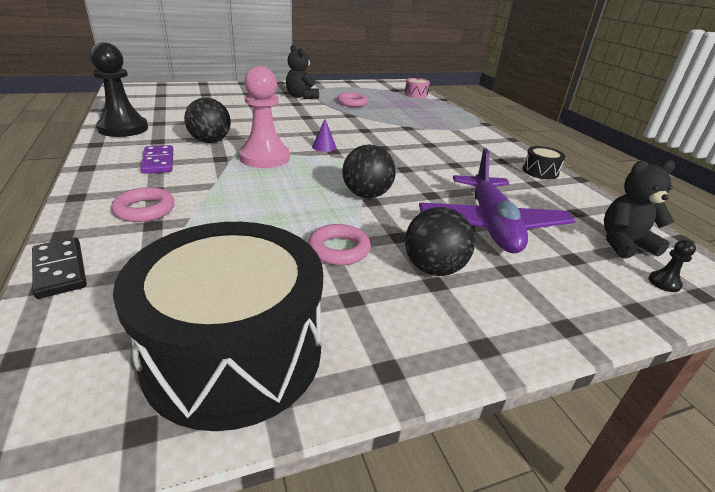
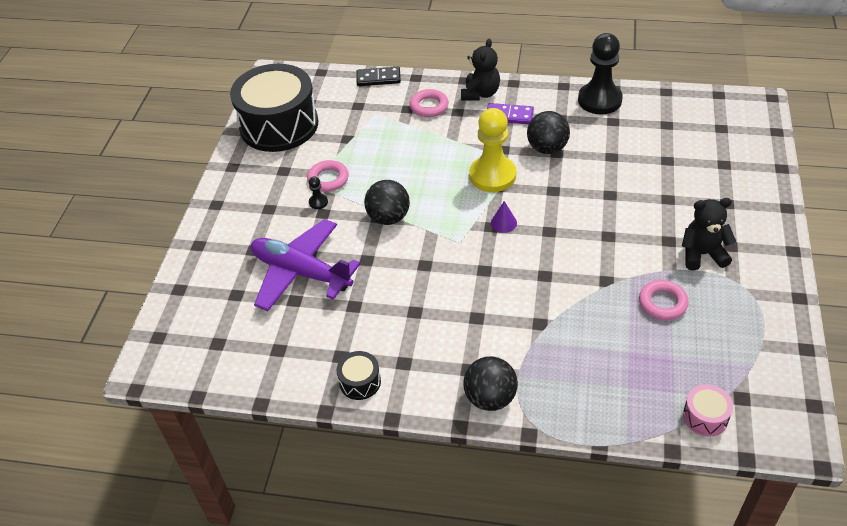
camera: 125 degrees right, 15 degrees up
pink pawn [239,66,290,168] -> yellow pawn [469,108,516,192]
black ball [405,207,475,276] -> black ball moved to [463,356,518,411]
black teddy bear [604,160,675,258] -> black teddy bear moved to [461,39,500,101]
black pawn [649,240,696,292] -> black pawn moved to [309,176,328,209]

